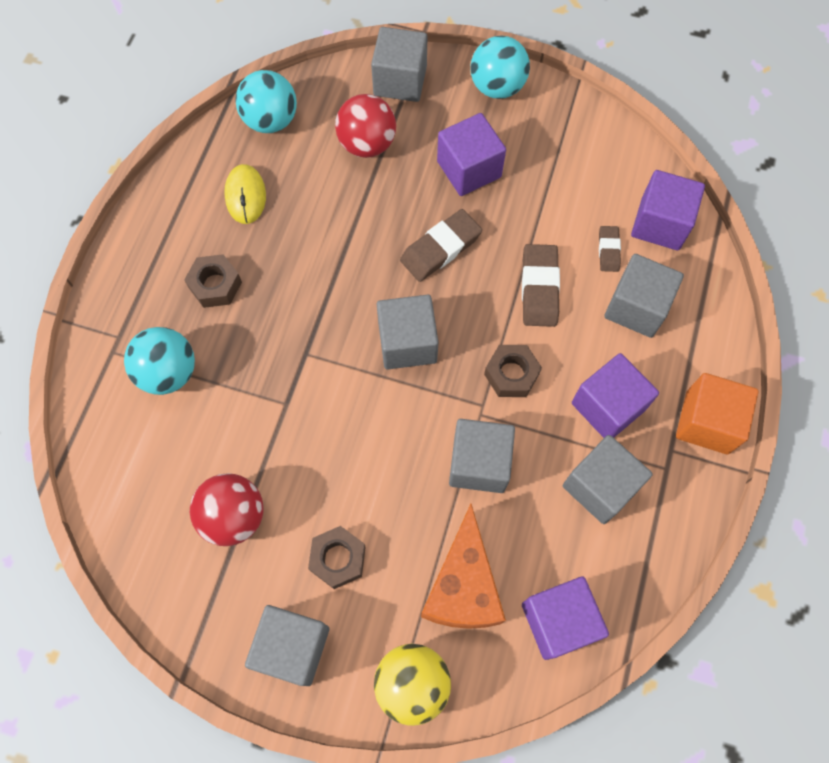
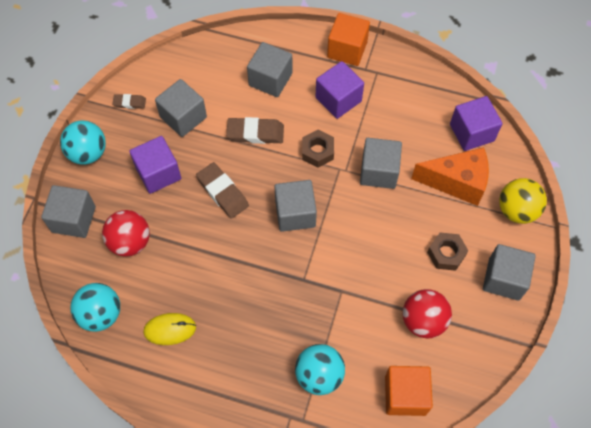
camera: 90 degrees left, 5 degrees down
brown nut [184,254,242,308] -> none
grey cube [563,435,653,524] -> grey cube moved to [155,79,207,137]
brown eraser [599,226,621,272] -> brown eraser moved to [112,94,146,109]
purple cube [631,170,705,250] -> none
none -> orange cube [385,366,433,416]

